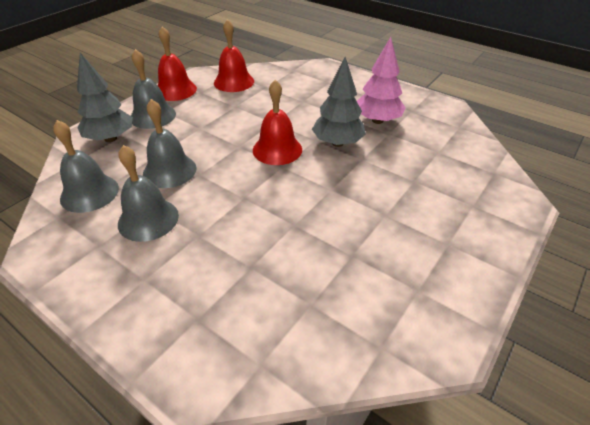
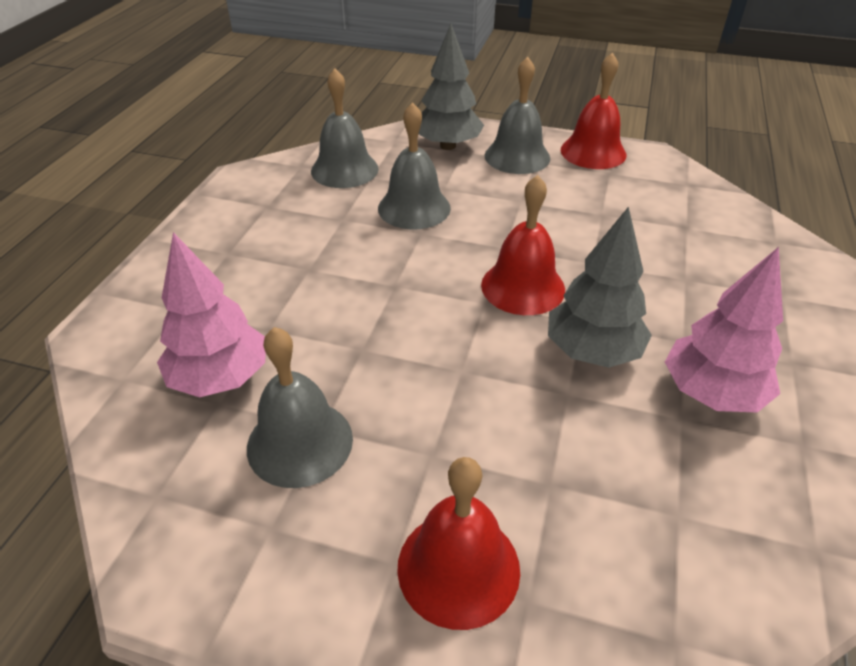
camera: 70 degrees right, 0 degrees up
grey bell [118,145,179,242] -> grey bell moved to [247,327,353,488]
red bell [214,19,254,92] -> red bell moved to [397,457,520,630]
none -> pink tree [157,232,265,397]

